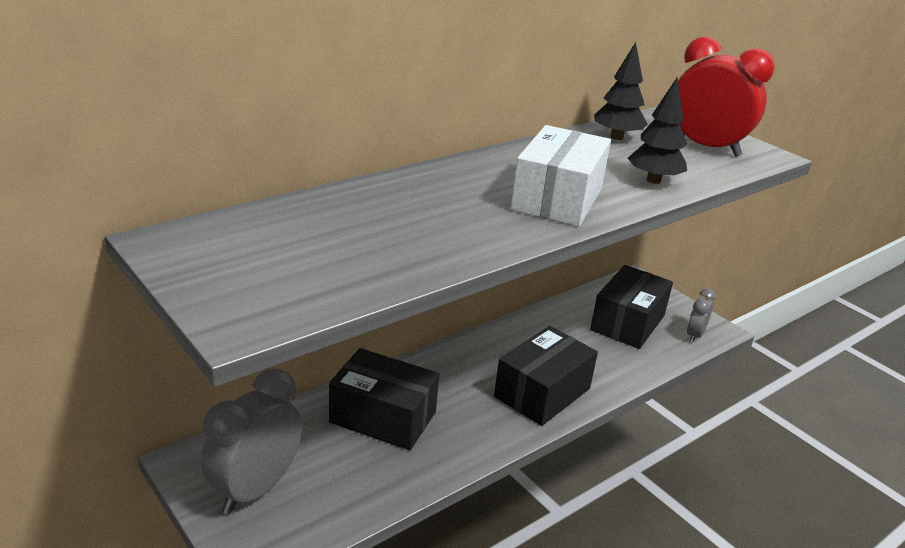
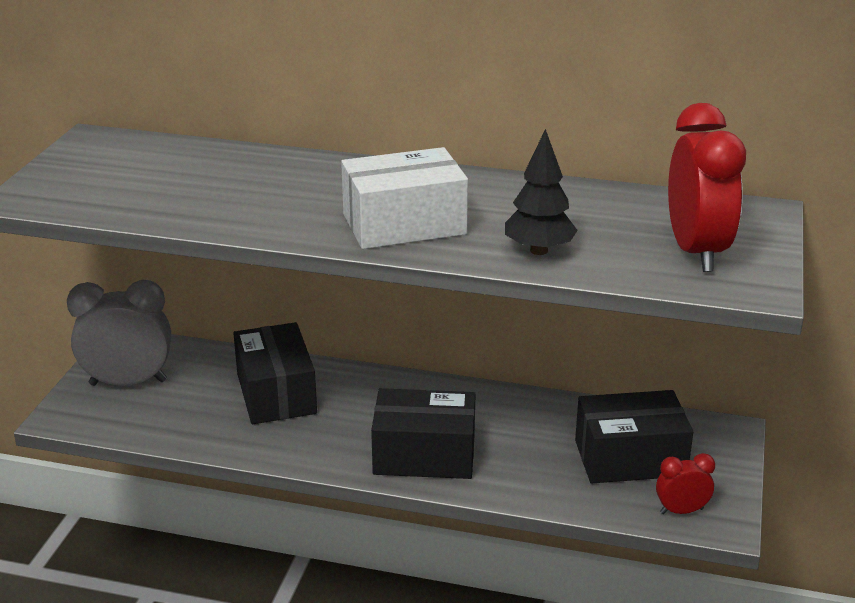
camera: 55 degrees right, 0 degrees up
black tree [594,42,647,140] -> none
grey clock [687,289,716,343] -> red clock [656,453,715,514]

